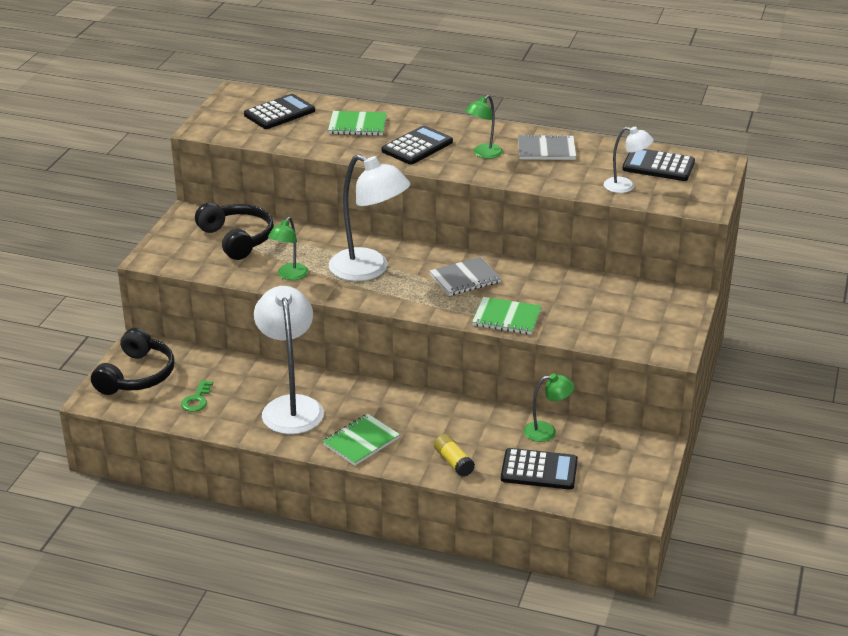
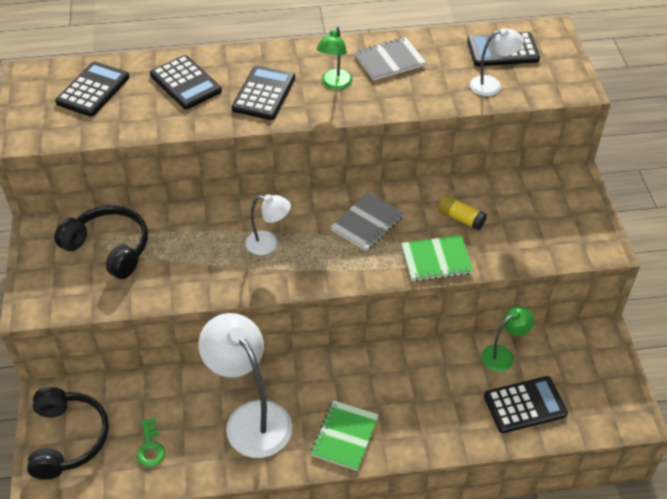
camera: 25 degrees left, 15 degrees up
green lamp [268,217,308,280] -> none
green notebook [328,111,387,136] -> black calculator [150,55,222,109]
white lamp [329,154,410,281] -> white lamp [245,194,291,255], size x0.51
yellow glue stick [434,434,475,477] -> yellow glue stick moved to [438,195,487,231]

